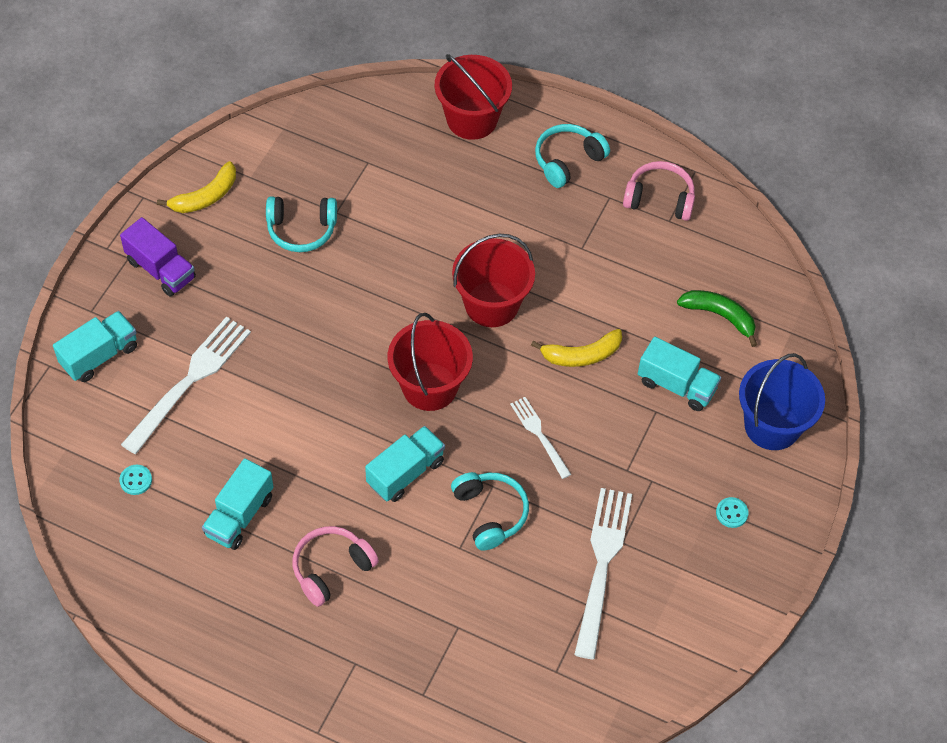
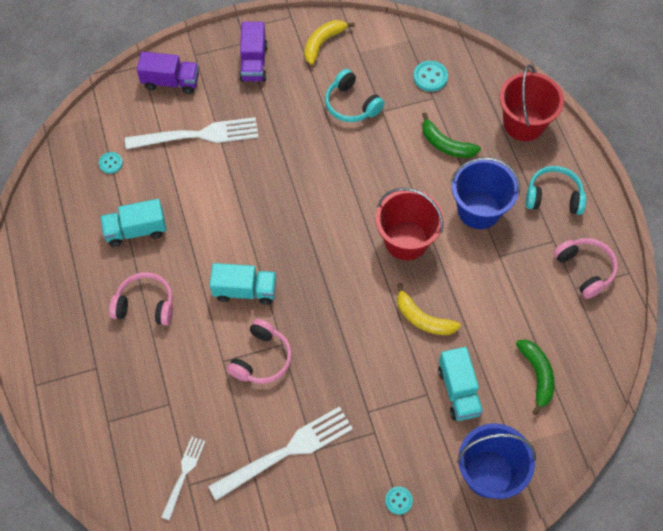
camera: 50 degrees right, 5 degrees up
turquoise truck [53,311,137,382] -> purple truck [137,52,199,94]
yellow banana [157,161,236,213] -> yellow banana turned 120 degrees clockwise [304,20,355,65]
red bucket [388,313,473,411] -> none
turquoise headphones [451,472,529,551] -> pink headphones [227,319,292,384]
white fork [510,397,571,479] -> white fork moved to [161,436,206,520]
none -> turquoise button [413,61,448,92]
none -> green banana [422,113,481,158]
none -> blue bucket [451,157,521,229]

